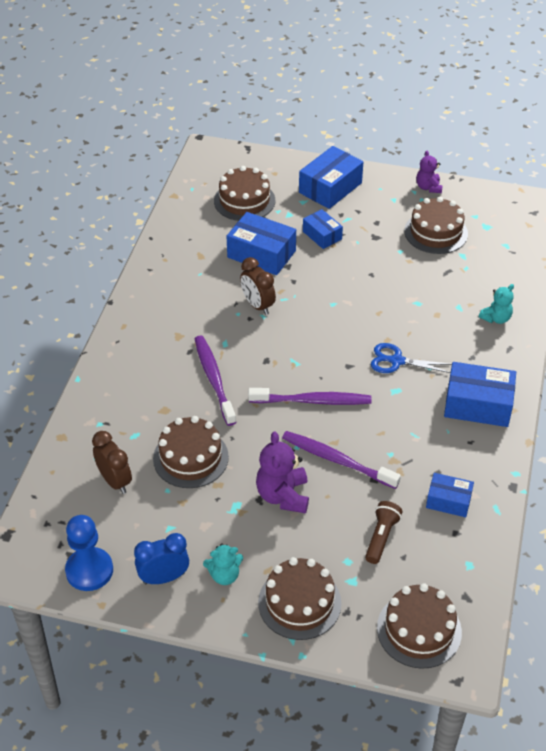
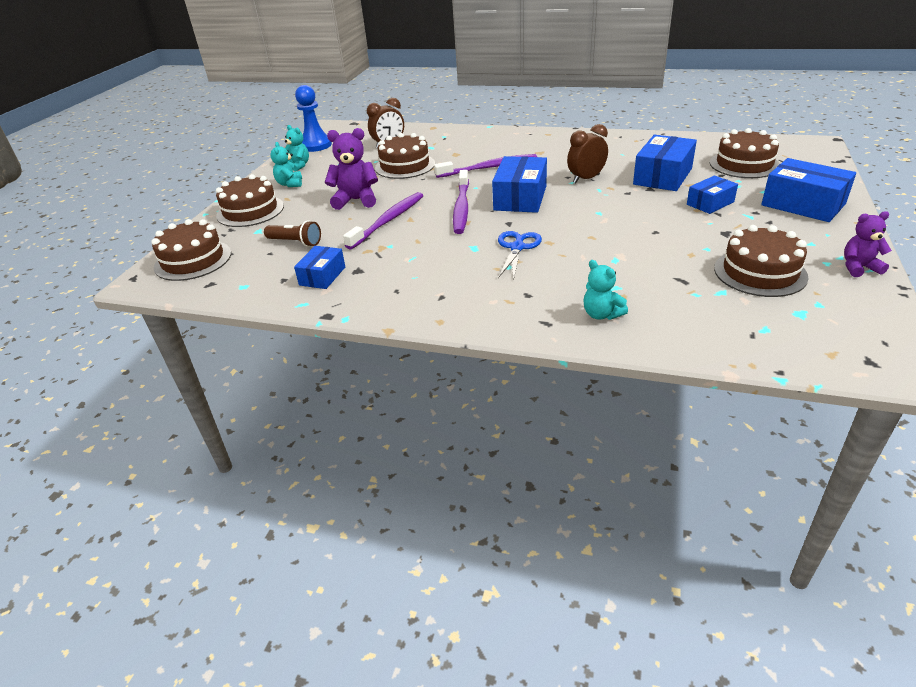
camera: 95 degrees right, 10 degrees down
blue clock [134,533,189,584] -> turquoise teddy bear [285,125,309,171]
blue box [444,362,516,427] -> blue box moved to [492,156,547,213]

